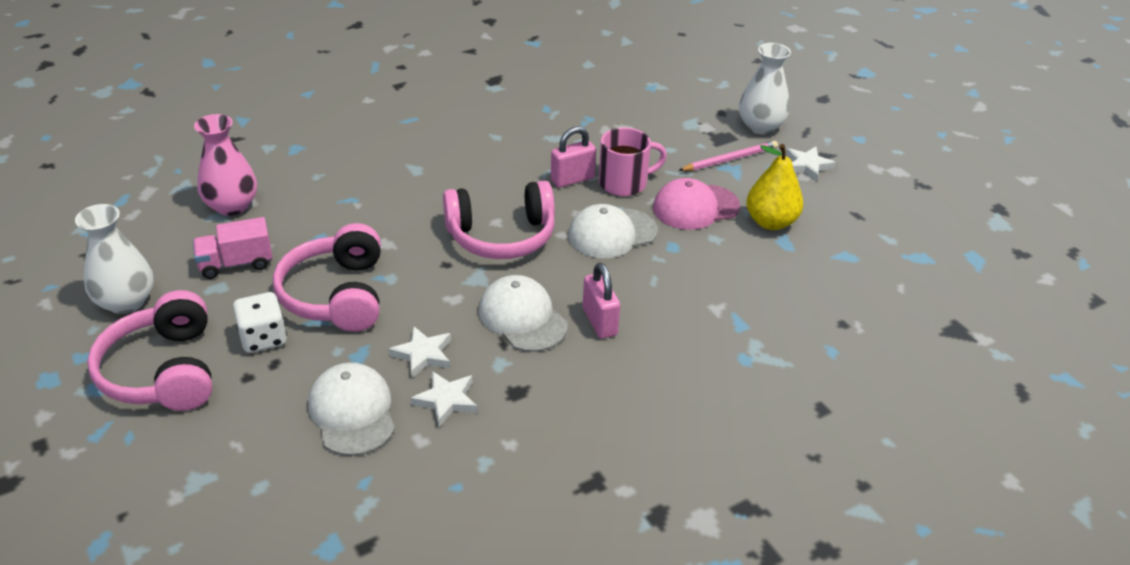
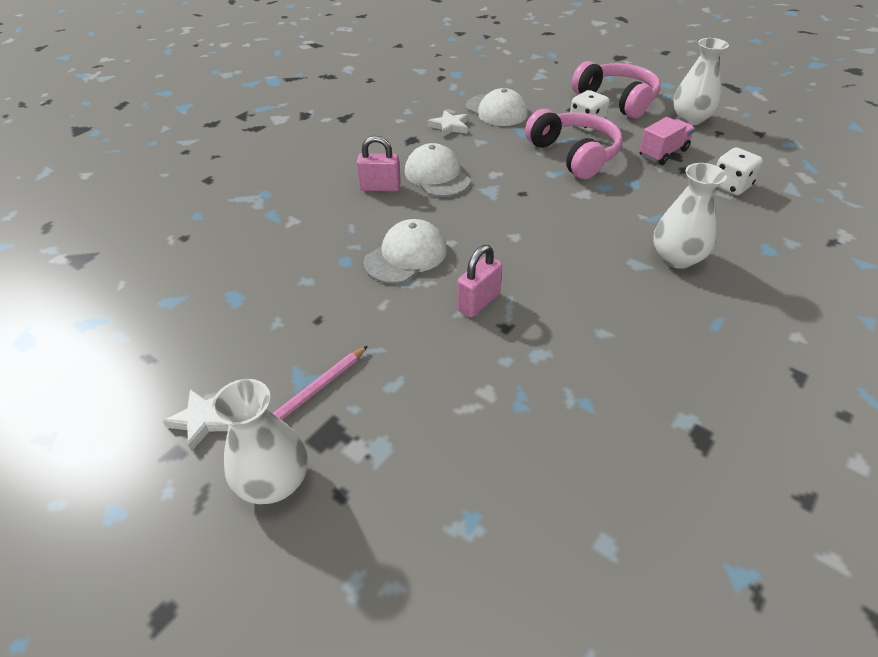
camera: 160 degrees right, 5 degrees up
pink vase [194,114,257,216] -> white dice [716,148,763,195]
white star [389,326,451,379] -> none
pink headphones [443,181,555,259] -> none
white cap [479,275,568,352] -> white cap turned 150 degrees counterclockwise [405,143,471,197]
pink padlock [583,263,620,339] -> pink padlock turned 45 degrees counterclockwise [357,136,401,191]
pink mug [599,127,667,196] -> none
pink cap [653,178,740,230] -> none
yellow pear [746,144,803,230] -> none
none -> white vase [653,163,727,269]

